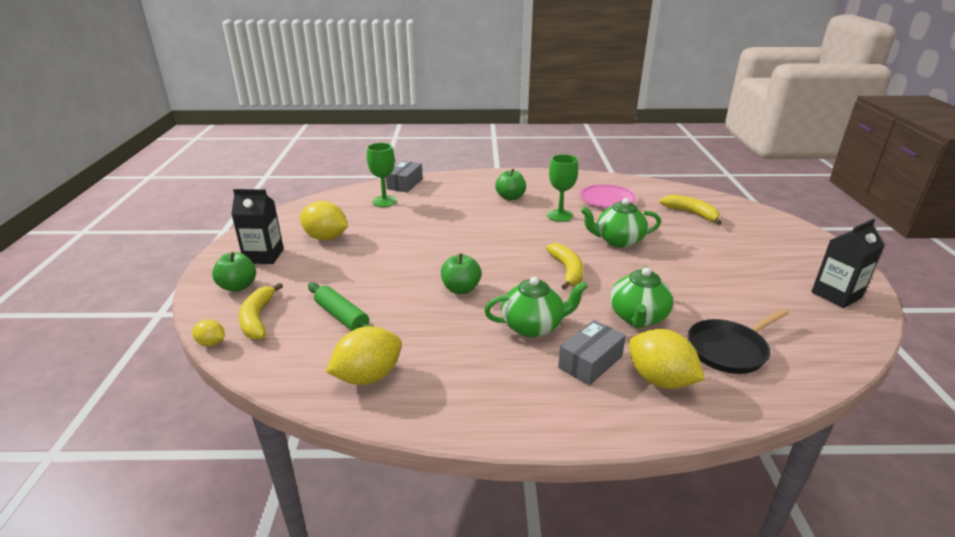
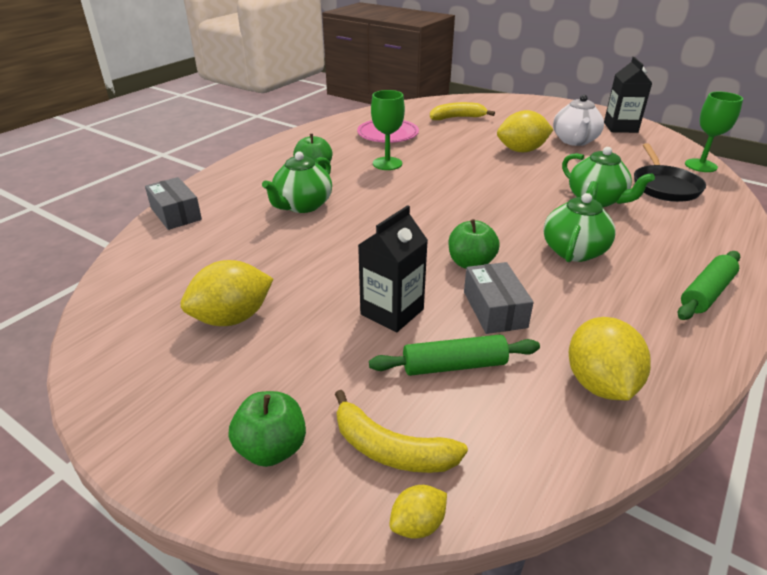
camera: 55 degrees left, 5 degrees up
black carton [231,189,284,264] -> black carton moved to [358,205,428,332]
green goblet [367,143,397,207] -> green goblet moved to [685,92,743,172]
yellow banana [546,243,584,290] -> none
grey box [558,320,626,386] -> grey box moved to [464,262,534,334]
green teapot [581,198,661,248] -> green teapot moved to [262,151,332,213]
yellow lemon [629,329,705,389] -> yellow lemon moved to [497,110,553,152]
none -> white teapot [553,95,604,146]
none -> green rolling pin [677,251,740,320]

